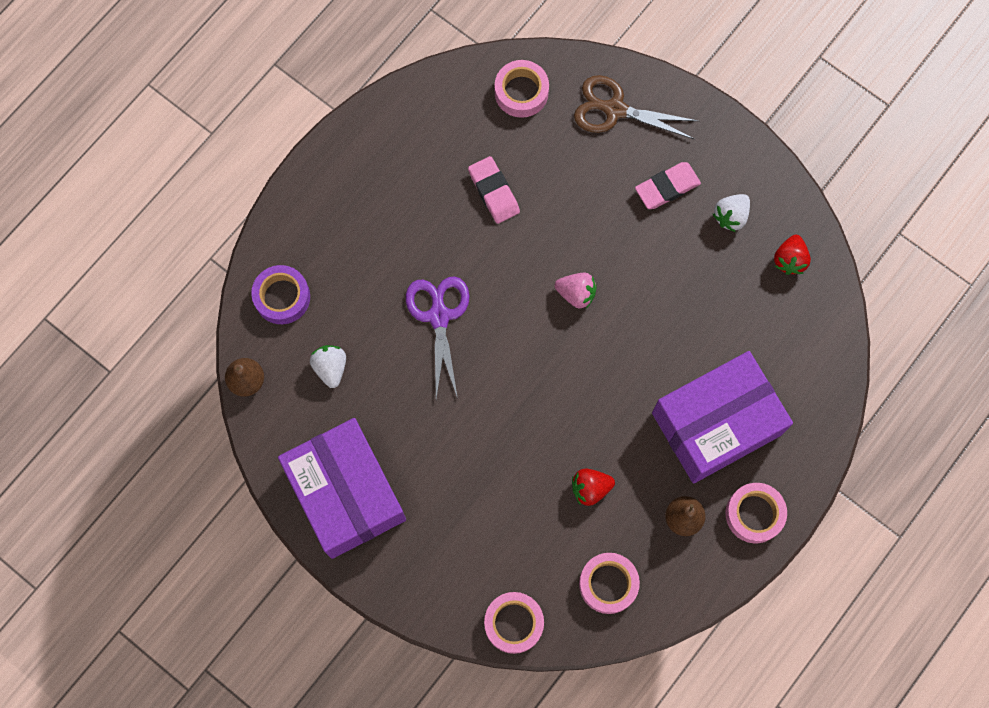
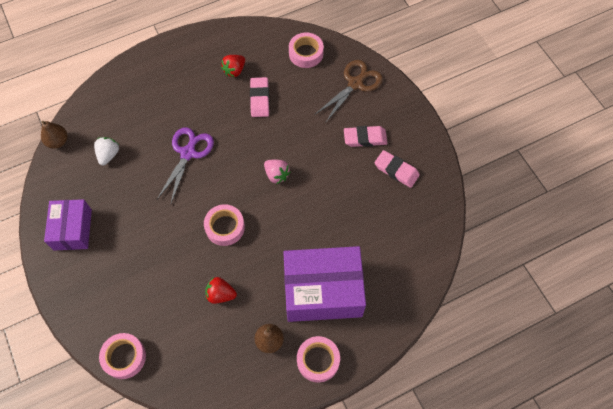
camera: 25 degrees right, 10 degrees down
purple tape [251,265,310,324] -> none
purple box [278,418,406,559] -> purple box [44,199,92,251], size x0.61
brown scissors [574,75,698,140] -> brown scissors turned 90 degrees clockwise [316,60,383,122]
pink tape [579,553,640,614] -> pink tape moved to [204,204,245,246]
white strawberry [713,194,750,232] -> pink eraser [374,150,420,188]
red strawberry [774,235,811,275] -> red strawberry moved to [221,55,245,77]

